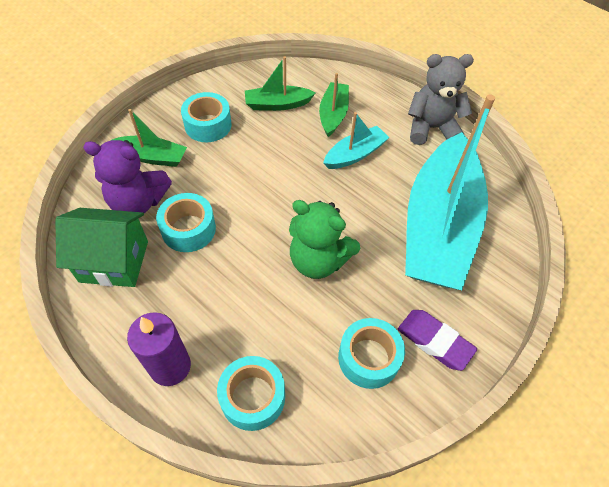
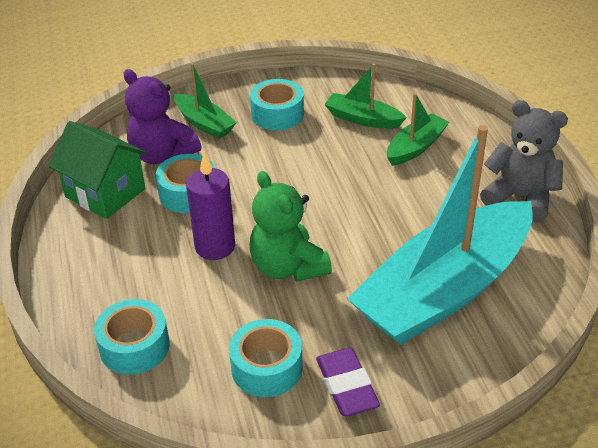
camera: 35 degrees right, 15 degrees down
purple candle [127,312,191,386] -> purple candle moved to [186,153,235,260]
turquoise boat [323,112,390,169] -> none

